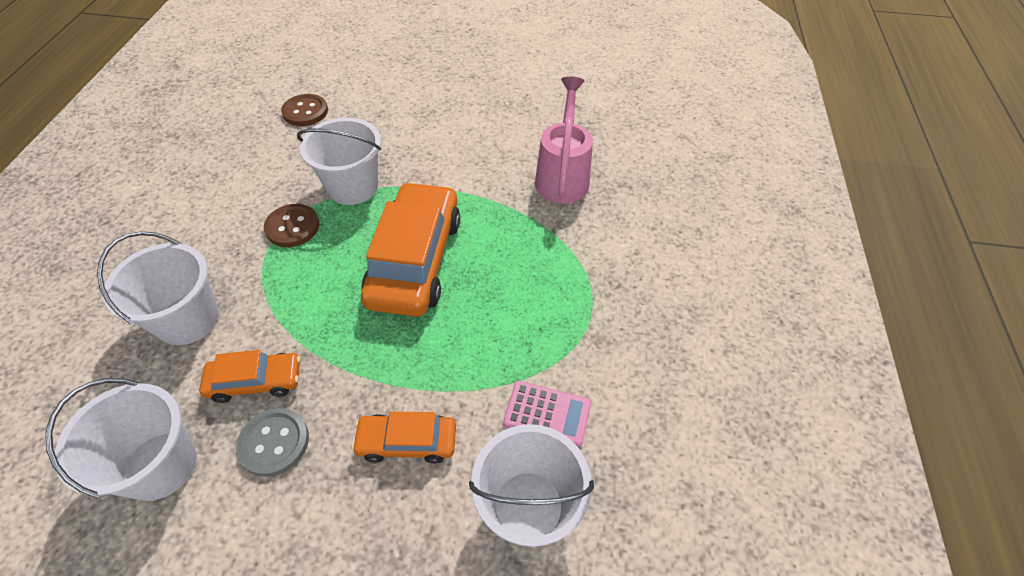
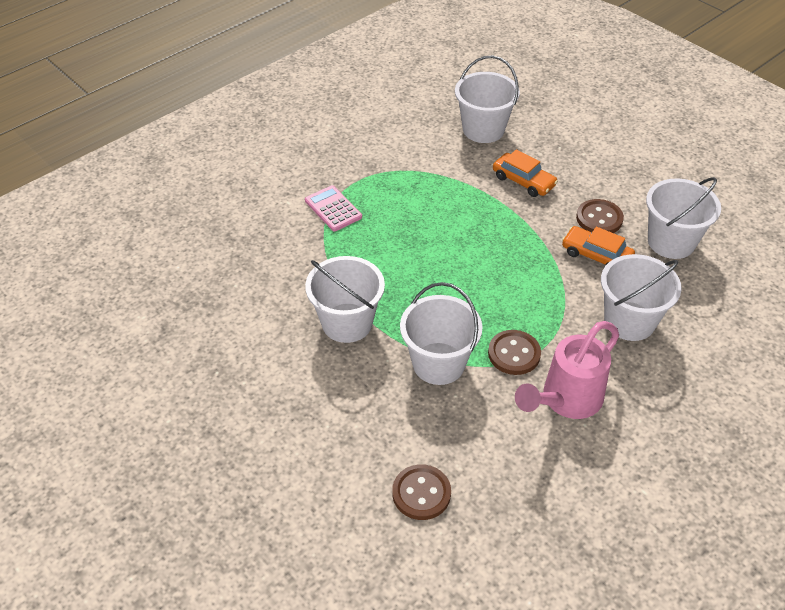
camera: 140 degrees left, 5 degrees down
grey button [236,408,309,477] -> brown button [576,199,624,233]
orange car [361,182,460,317] -> none
pink calculator [503,381,591,447] -> pink calculator moved to [305,185,362,231]
pink watering can [535,77,593,203] -> pink watering can moved to [515,321,619,419]
none -> white bucket [305,256,385,343]

